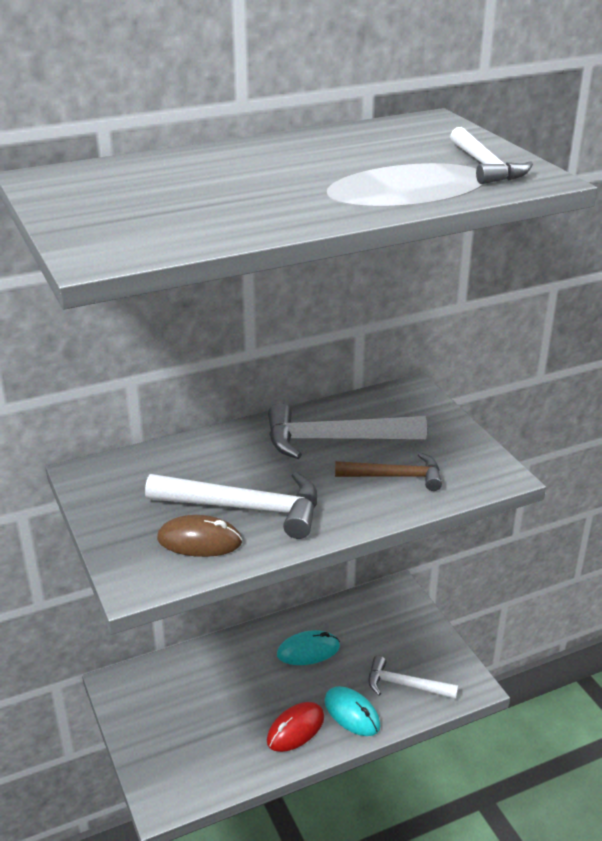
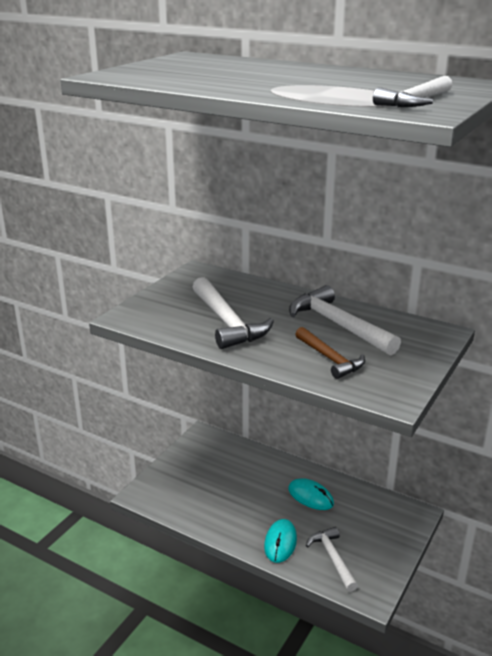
camera: 55 degrees right, 5 degrees down
brown mouse [157,515,242,557] -> none
red mouse [267,702,324,752] -> none

